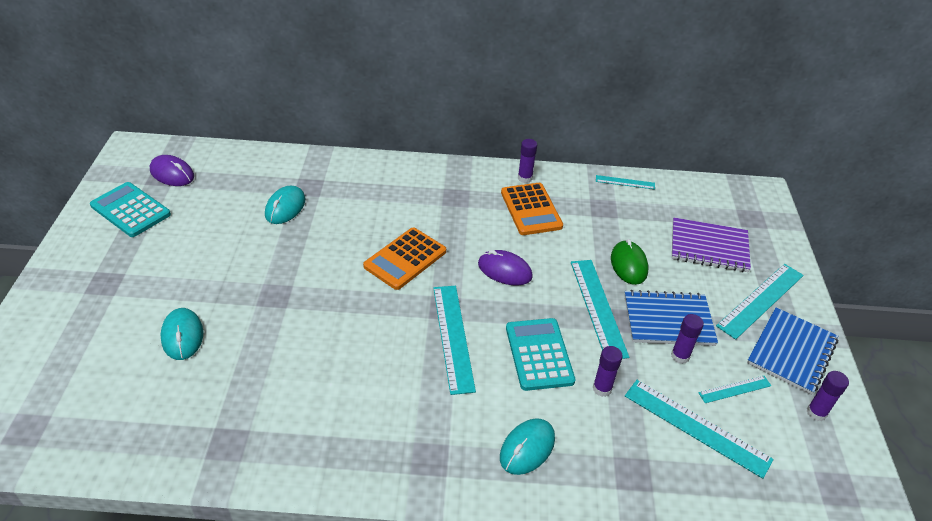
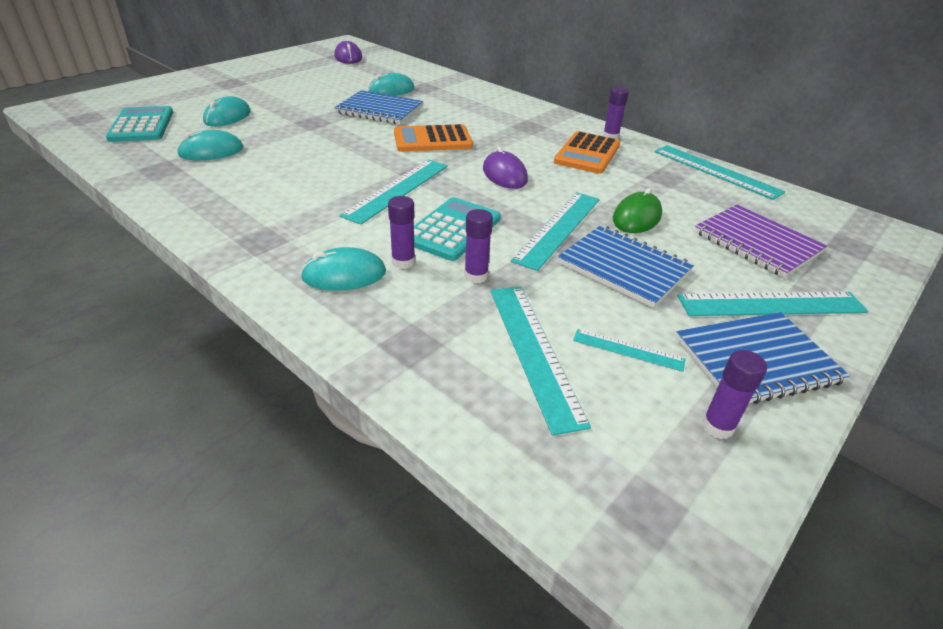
camera: 40 degrees right, 5 degrees down
turquoise calculator [90,182,171,237] -> turquoise calculator moved to [106,106,173,142]
turquoise ruler [596,175,655,190] -> turquoise ruler [654,145,785,200], size x1.88
purple glue stick [671,314,704,364] -> purple glue stick moved to [388,196,415,269]
none -> turquoise mouse [177,130,243,160]
none -> blue notebook [334,90,423,124]

